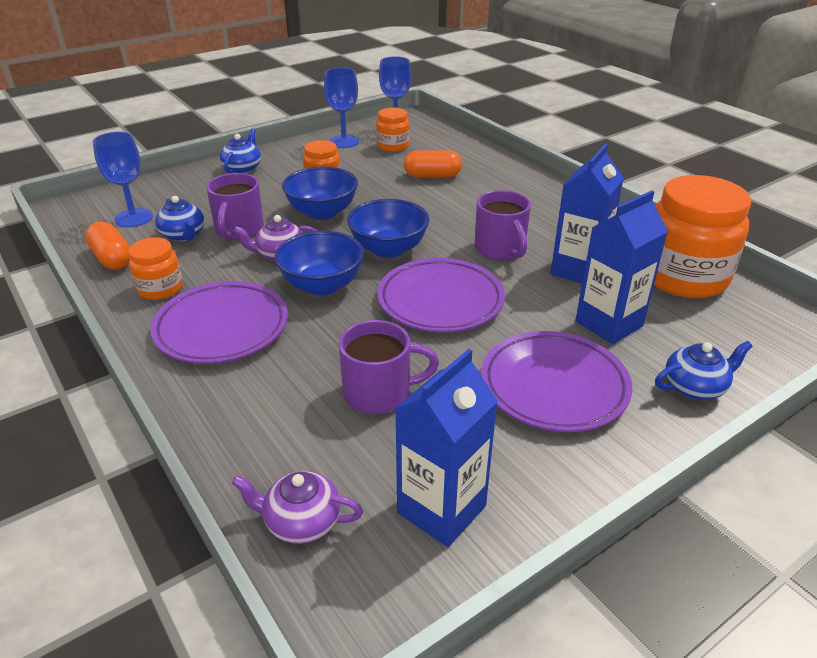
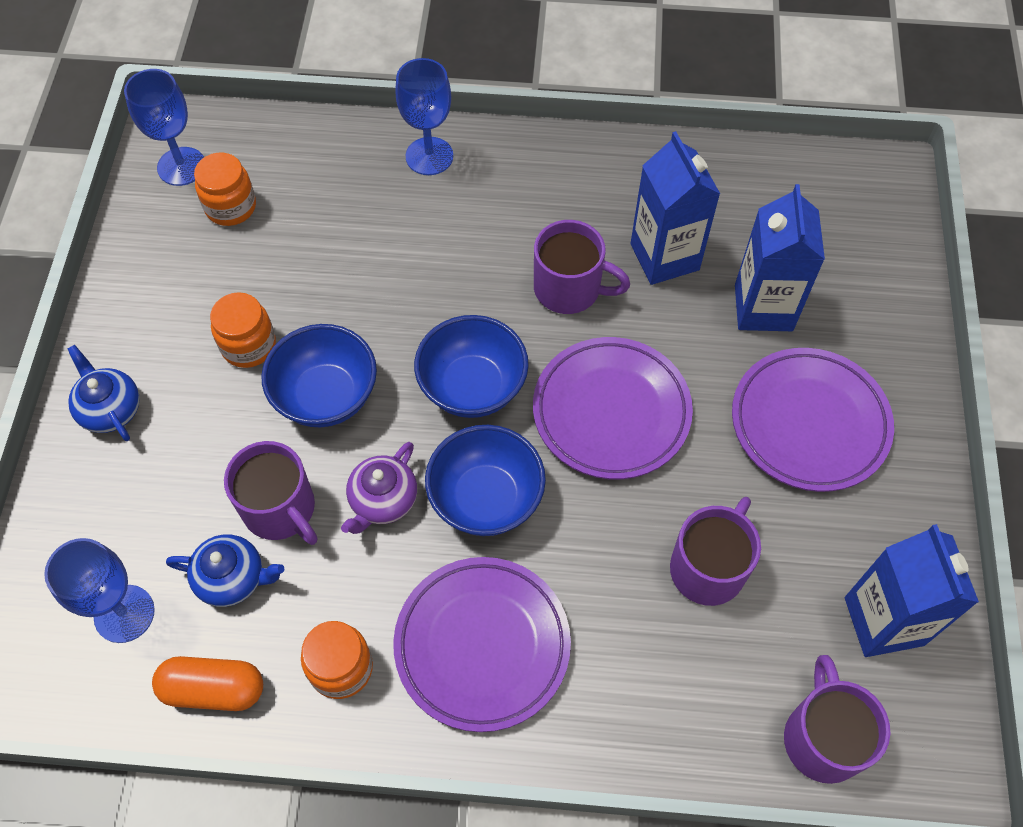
camera: 50 degrees left, 25 degrees up
purple teapot [232,471,363,544] -> purple mug [784,655,890,784]
blue goblet [324,68,359,148] -> blue goblet moved to [395,58,453,175]
orange capsule [404,150,462,177] -> none
orange jar [654,175,751,298] -> none
blue teapot [655,341,753,400] -> none

